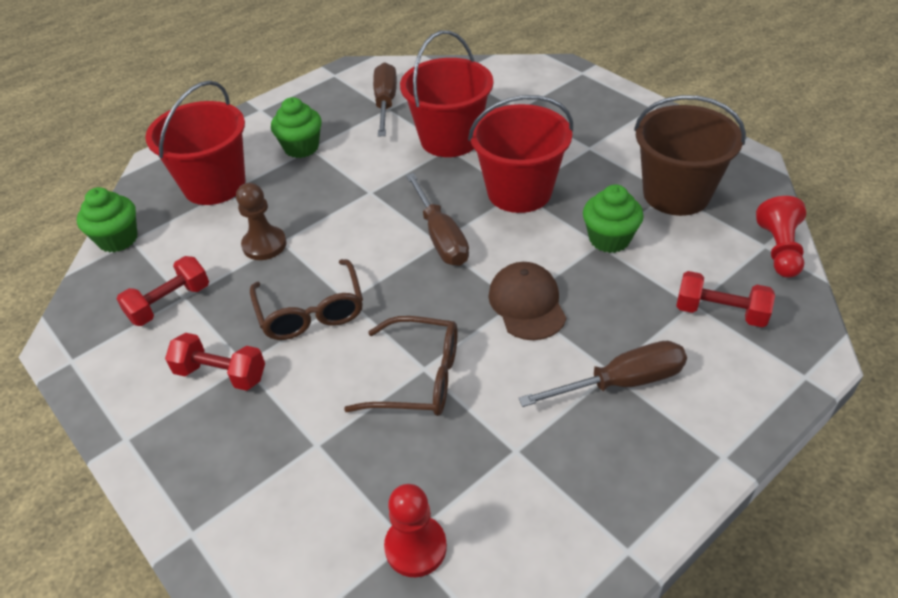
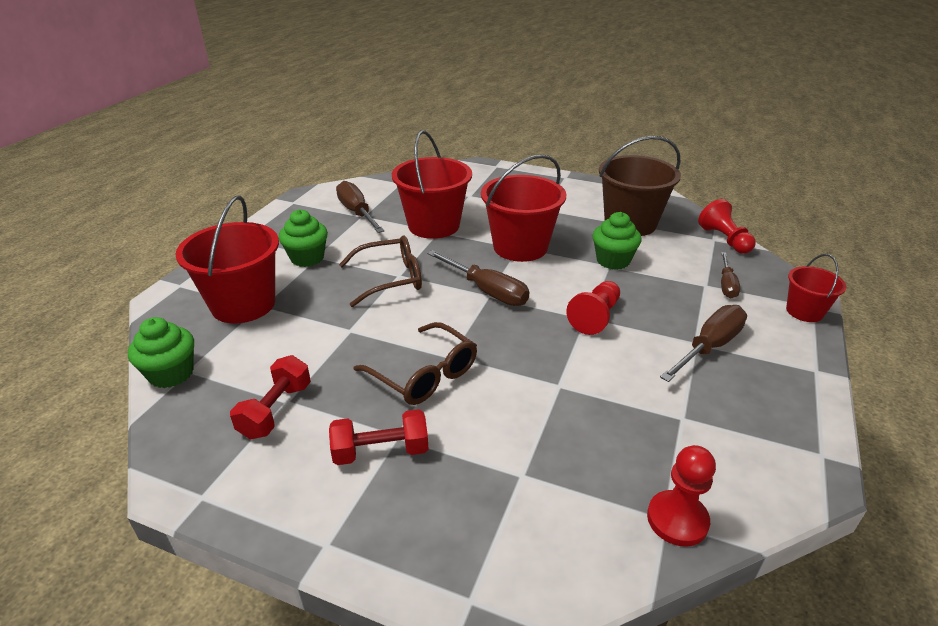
camera: 30 degrees left, 10 degrees down
brown pawn [236,183,287,260] -> none
brown glasses [344,316,458,416] -> brown glasses moved to [339,236,422,307]
brown cap [488,262,566,340] -> red pawn [566,281,620,335]
red dumbbell [676,271,775,327] -> brown screwdriver [721,252,740,299]
none -> red bucket [786,254,847,322]

